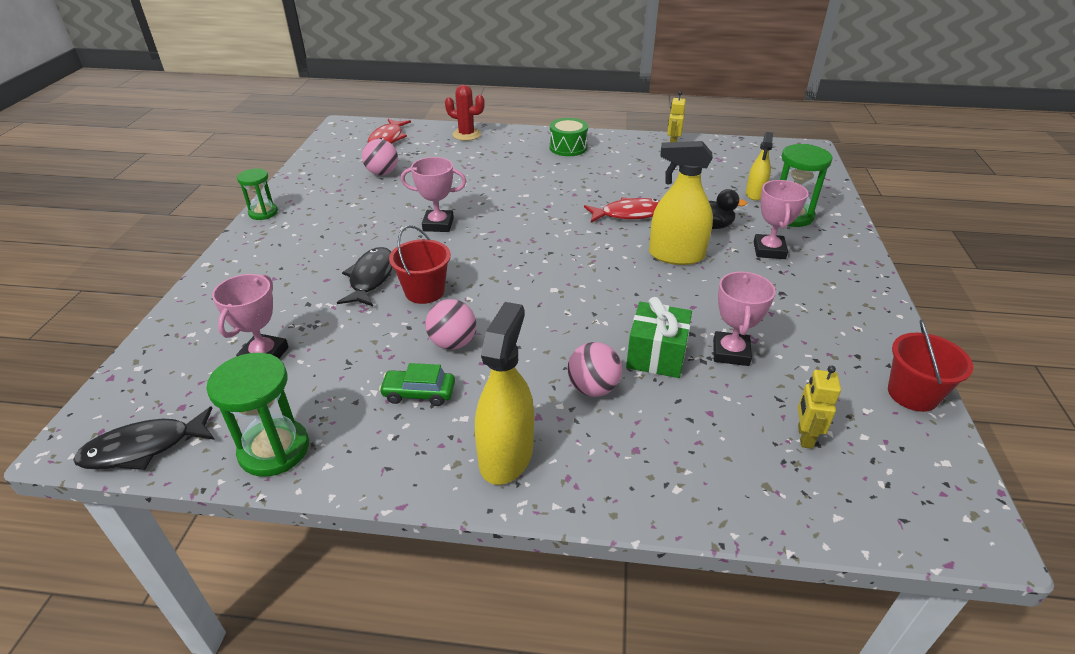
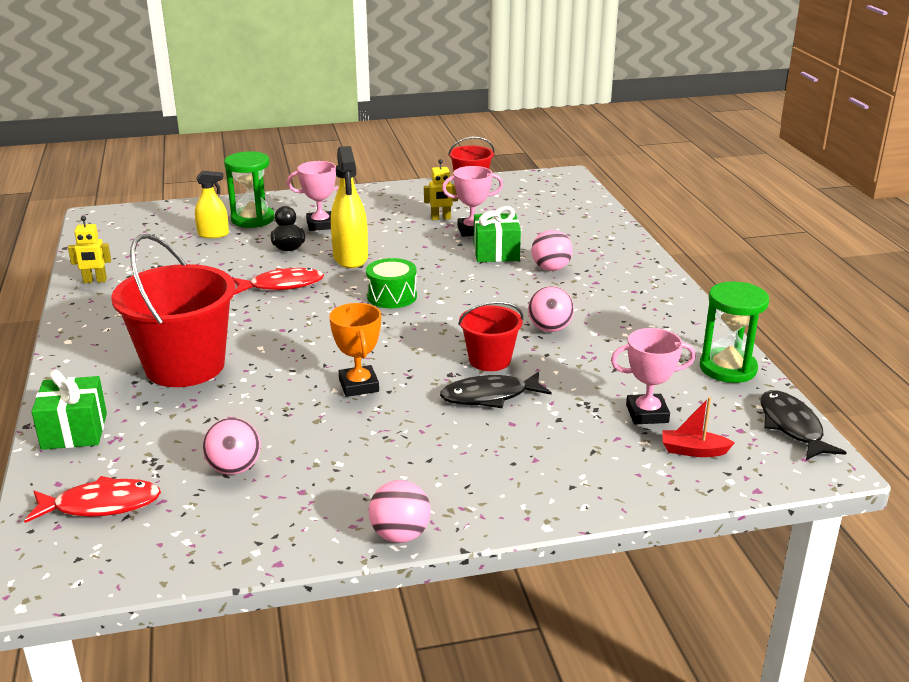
camera: 110 degrees left, 10 degrees down
black fish [73,406,215,470] -> black fish turned 150 degrees counterclockwise [761,390,847,460]
green hourglass [237,168,278,220] -> pink ball [369,480,431,543]
green car [379,363,455,406] -> none
pink trophy [401,157,466,232] -> orange trophy [329,303,381,397]
red cactus [445,85,485,141] -> green gift [31,370,107,450]
yellow spray bottle [475,302,534,485] -> none
green drum [549,118,588,156] -> green drum moved to [366,258,417,308]
red fish [584,197,660,223] -> red fish turned 105 degrees clockwise [233,268,324,295]
yellow robot [798,365,841,449] -> yellow robot moved to [424,159,458,220]
none -> red bucket [111,234,236,387]
none -> red boat [662,397,735,457]

